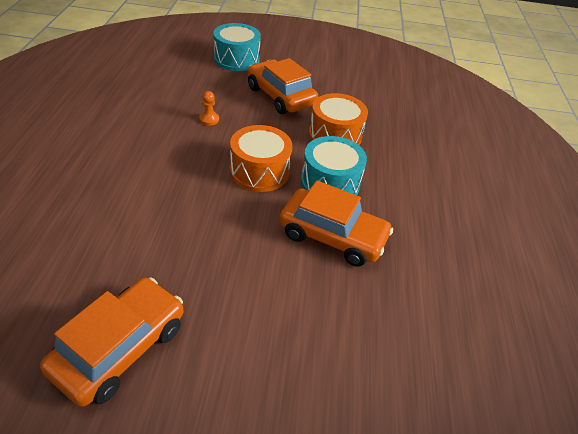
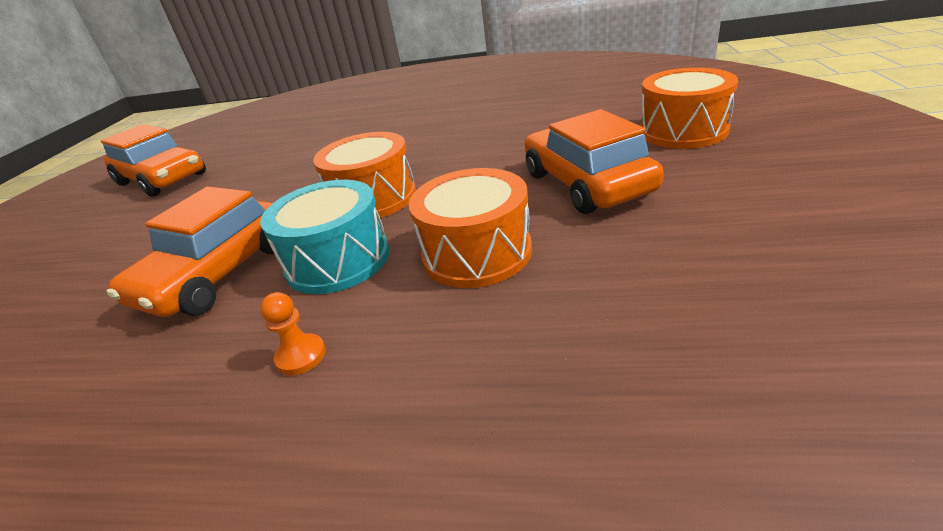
camera: 100 degrees right, 10 degrees down
orange pawn [199,91,219,125] -> orange pawn moved to [260,292,326,375]
turquoise drum [213,23,261,71] -> orange drum [640,68,738,149]
orange car [247,58,318,114] -> orange car turned 75 degrees counterclockwise [525,109,664,214]

